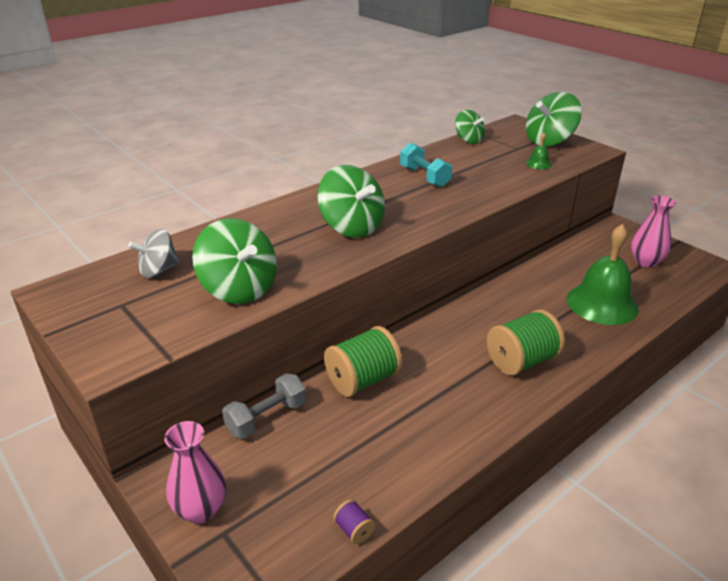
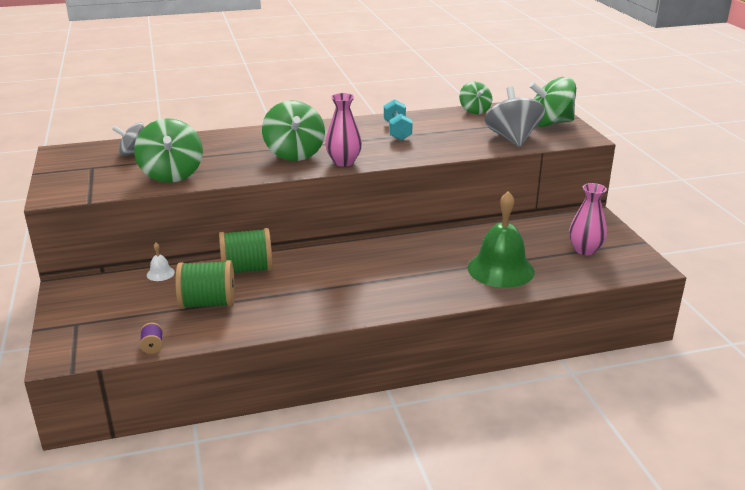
camera: 25 degrees right, 5 degrees down
pink vase [164,421,226,524] -> pink vase moved to [325,93,362,167]
grey dumbbell [222,373,306,439] -> white bell [147,243,175,281]
green spool [487,309,565,376] -> green spool moved to [175,260,235,309]
green bell [526,133,552,169] -> grey spinning top [484,86,545,147]

